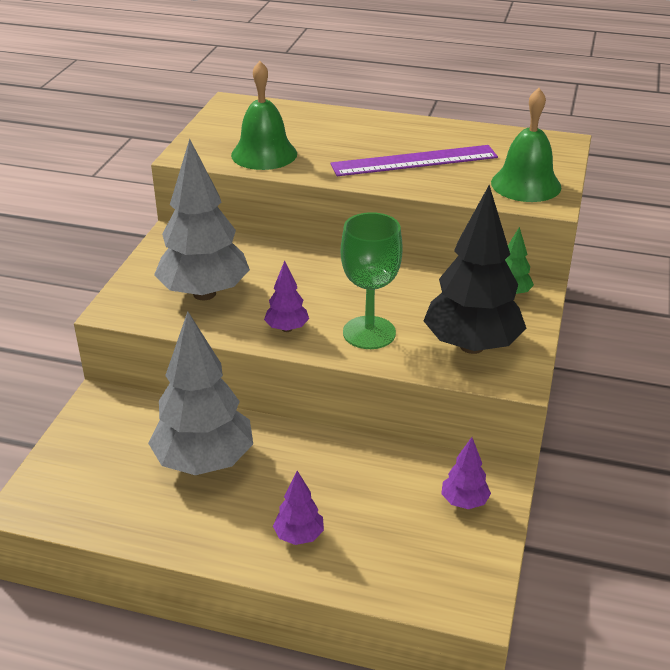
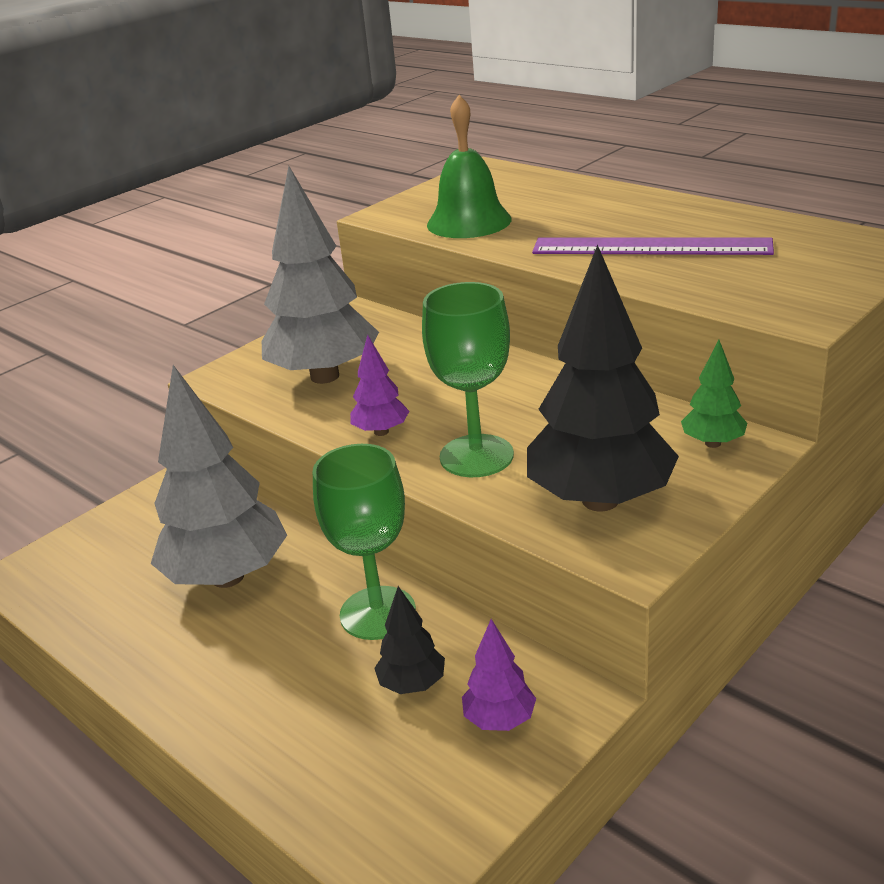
camera: 30 degrees right, 5 degrees down
purple tree [273,471,324,545] -> none
green bell [491,88,562,202] -> none
none -> green goblet [313,444,416,640]
none -> black tree [374,586,445,694]

